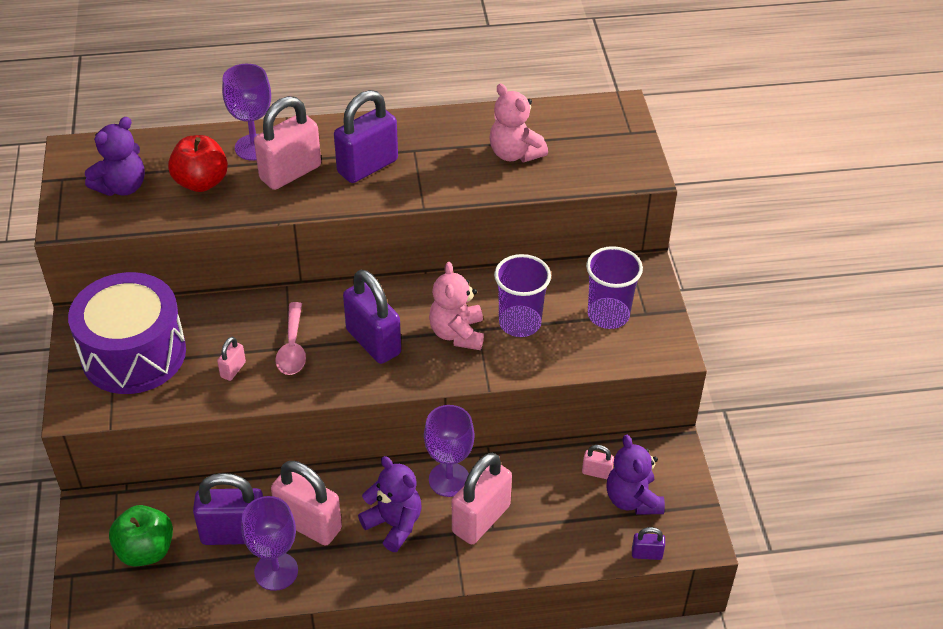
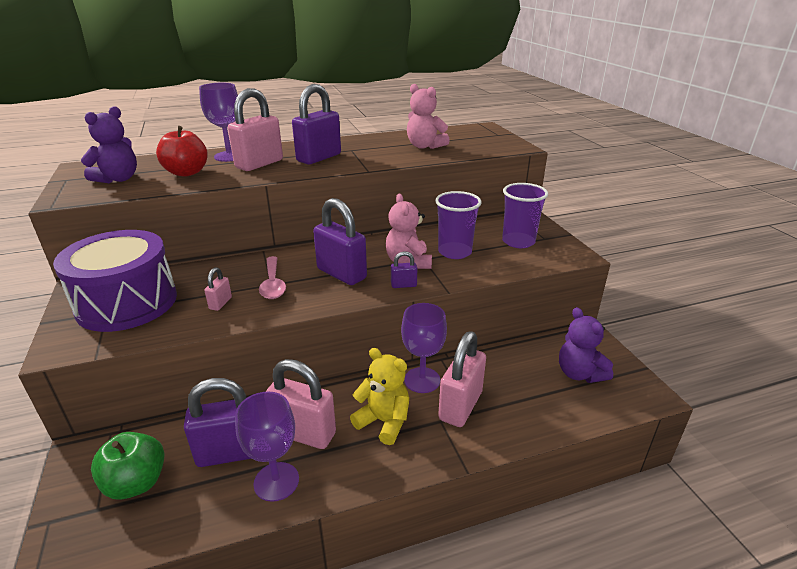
camera: 10 degrees left, 15 degrees down
purple teddy bear [358,456,421,552] -> yellow teddy bear [350,348,409,445]
pink padlock [582,445,614,479] -> none
purple padlock [632,527,665,560] -> purple padlock moved to [391,251,417,288]

